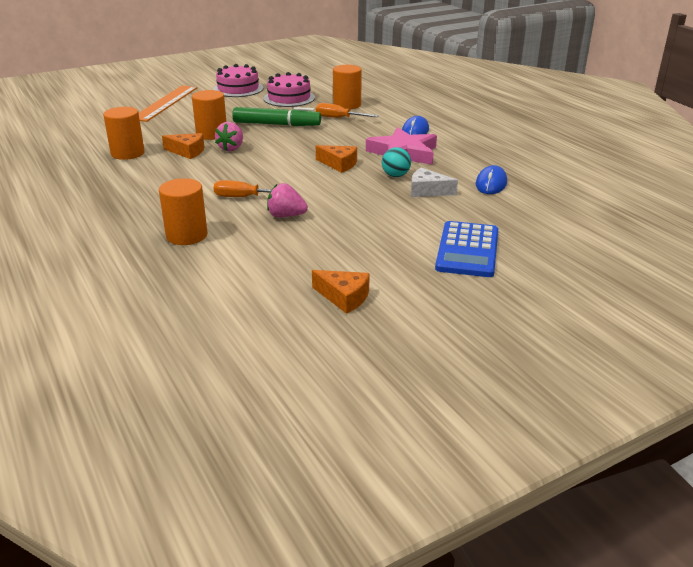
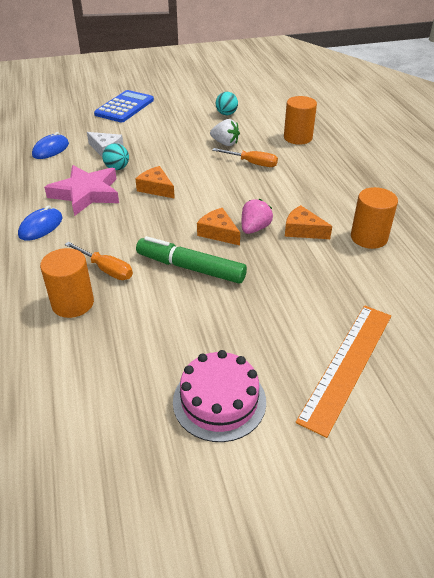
camera: 165 degrees left, 10 degrees up
orange cylinder [192,90,226,140] -> none
pink cake [263,72,315,107] -> none
pink strawberry [267,183,308,217] -> white strawberry [210,119,240,146]
orange cheese [312,270,370,314] -> orange cheese moved to [197,208,240,245]
none -> turquoise ball [216,92,238,115]

